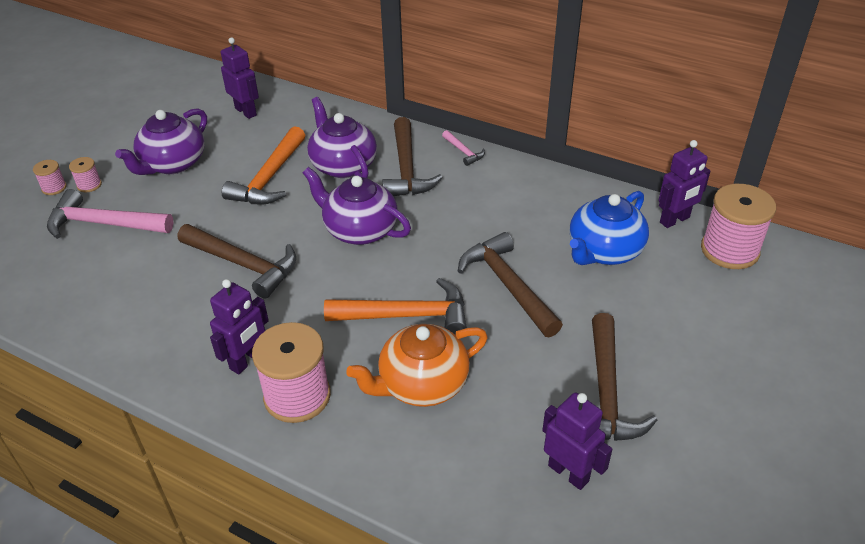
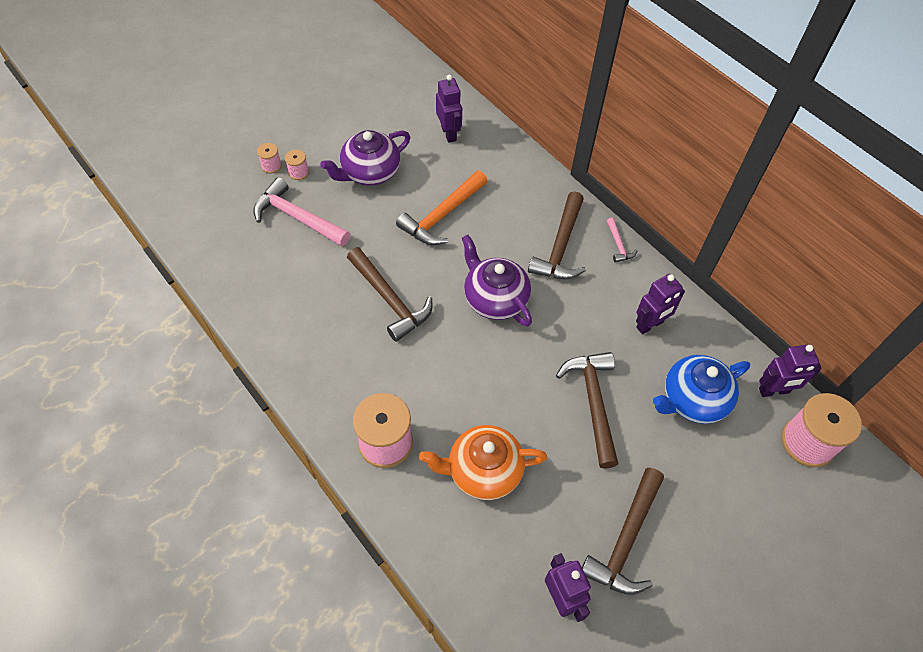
camera: 20 degrees right, 15 degrees up
purple robot [210,279,269,374] -> purple robot moved to [636,274,685,334]
purple teapot [307,97,377,178] -> none
orange hammer [324,278,467,335] -> none

